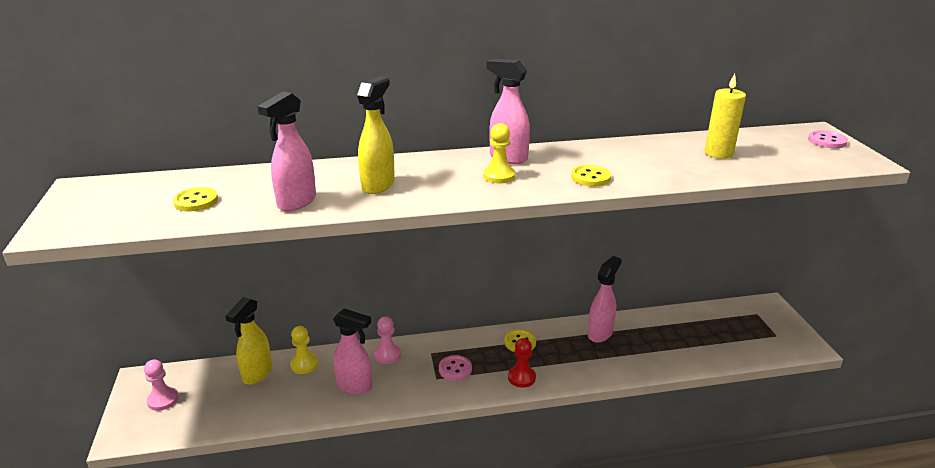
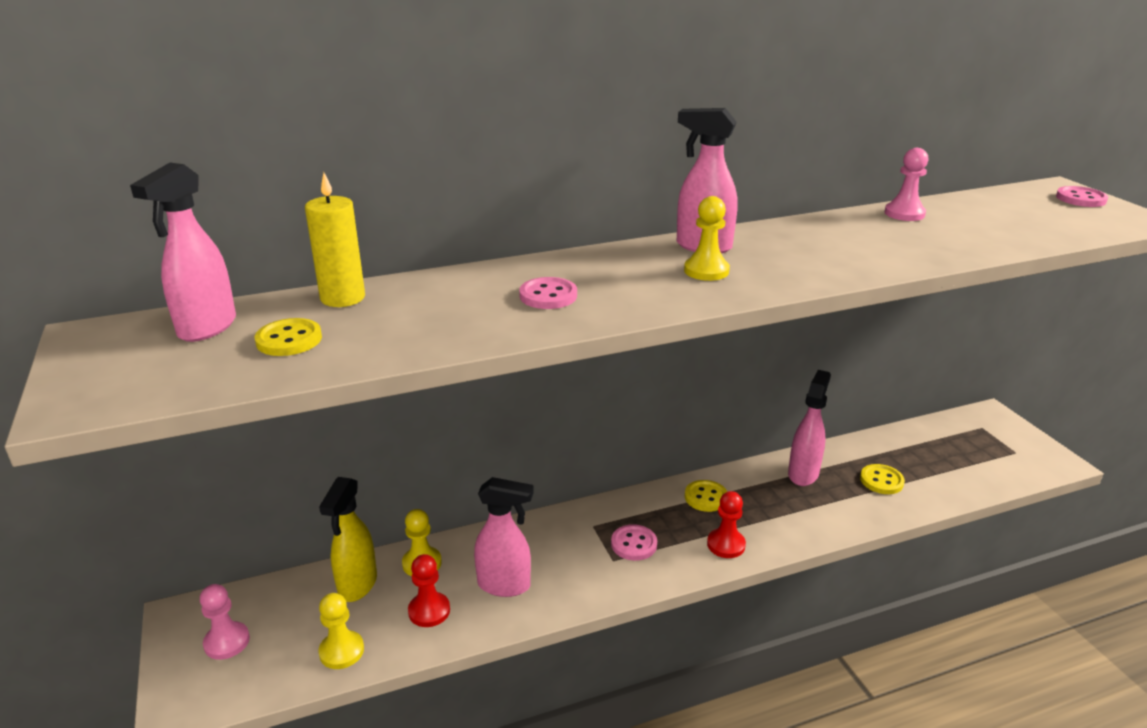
camera: 10 degrees left, 0 degrees up
pink spray bottle [257,91,316,211] -> pink spray bottle moved to [130,163,236,342]
yellow spray bottle [357,76,395,194] -> pink button [519,277,577,309]
pink pawn [374,316,401,364] -> pink pawn moved to [884,148,929,221]
yellow button [571,165,611,187] -> yellow button moved to [860,464,905,494]
yellow candle [704,74,746,159] -> yellow candle moved to [305,173,365,307]
none -> yellow pawn [319,593,364,669]
none -> red pawn [408,554,450,627]

